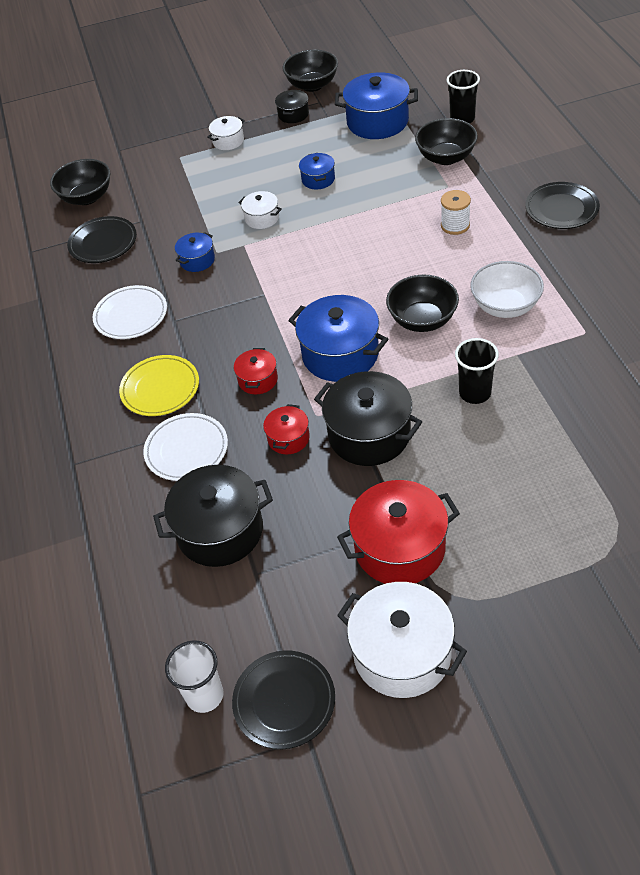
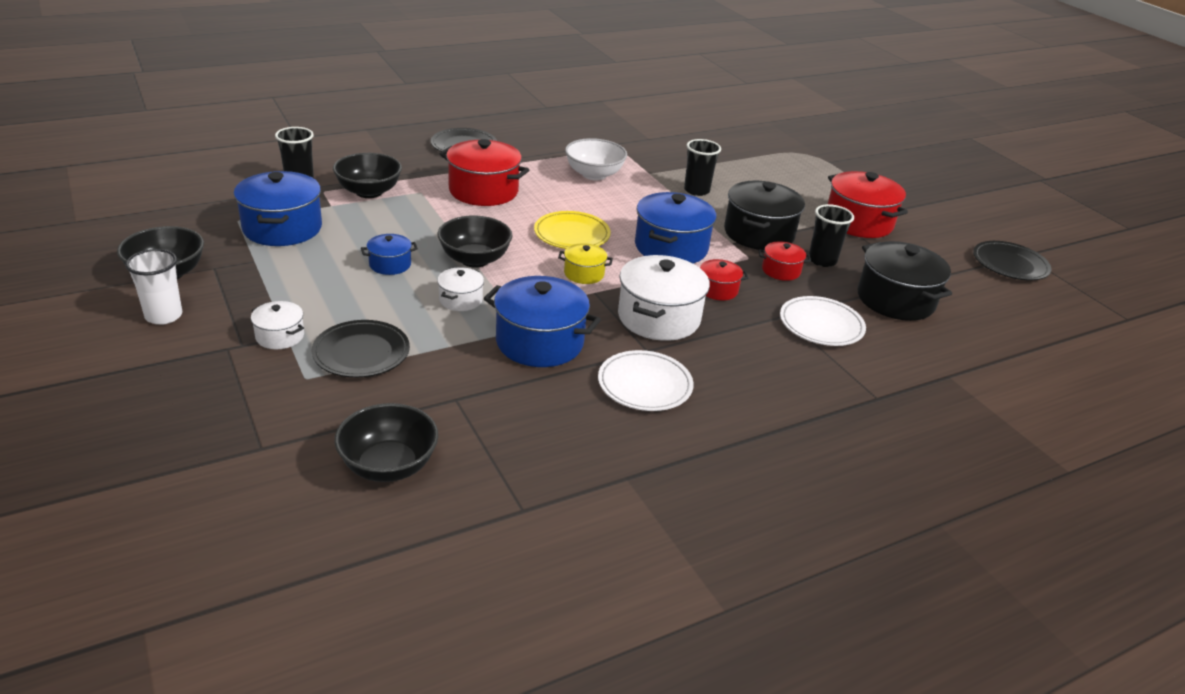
camera: 110 degrees left, 15 degrees down
black plate [67,216,137,263] -> black plate moved to [311,320,410,378]
yellow plate [119,355,199,416] -> yellow plate moved to [534,211,611,249]
white cup [165,640,223,713] -> white cup moved to [125,249,182,325]
blue pot [175,232,215,272] -> blue pot [484,276,601,367], size x1.94
black pot [275,90,309,123] -> none
white pot [337,582,467,698] -> white pot moved to [618,255,710,341]
black bowl [386,274,459,332] -> black bowl moved to [437,216,513,268]
white spool [441,190,471,235] -> red pot [440,139,529,206]
none -> yellow pot [558,243,613,284]
none -> black cup [809,204,854,267]

